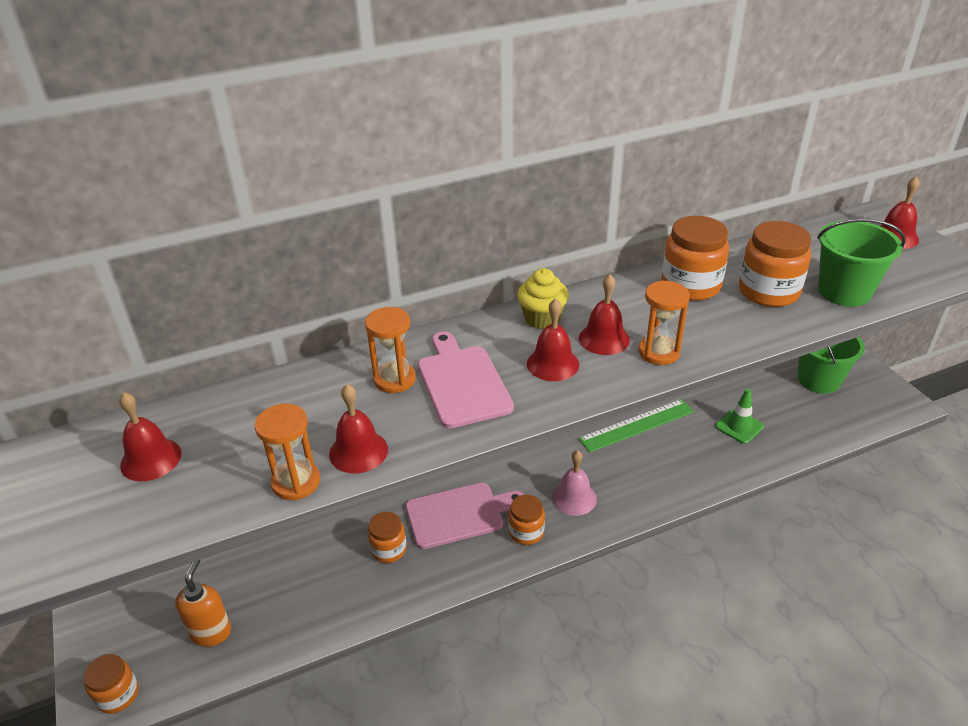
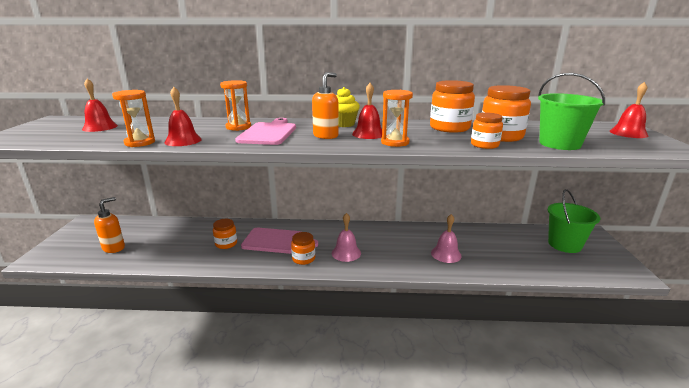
camera: 25 degrees right, 15 degrees down
orange jar [83,654,139,714] -> orange jar moved to [471,112,503,149]
red bell [527,298,579,381] -> orange soap dispenser [312,72,339,139]
green ruler [578,399,695,452] -> none
green traffic cone [715,389,764,444] -> none
none -> pink bell [431,214,462,263]

